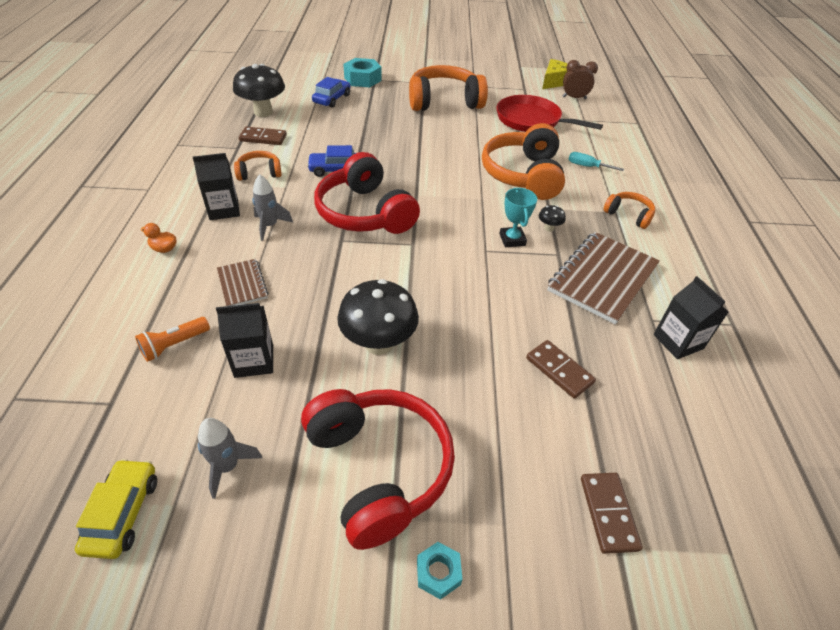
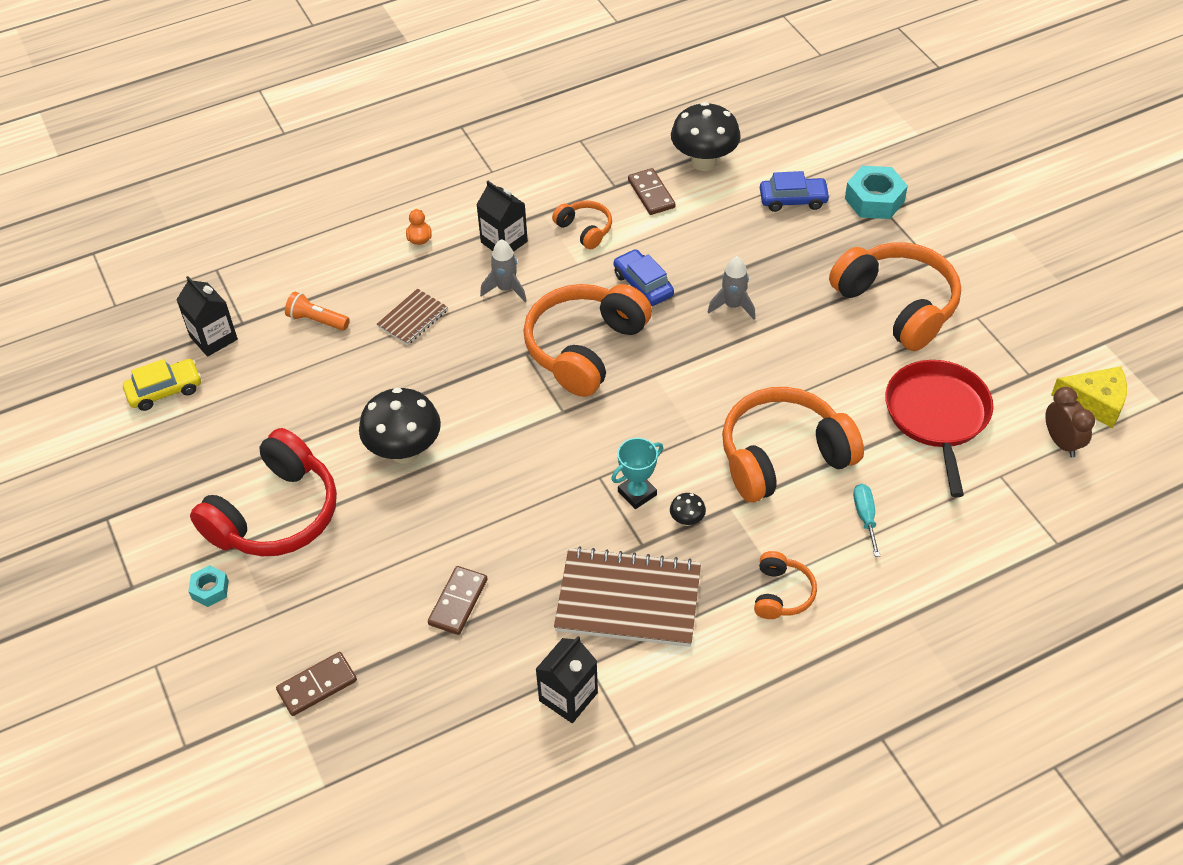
camera: 65 degrees right, 5 degrees up
grey rocket [198,418,262,499] -> grey rocket moved to [708,256,755,319]
black carton [216,303,273,378] -> black carton moved to [176,276,238,357]
red headphones [314,152,420,234] -> orange headphones [523,284,652,397]

